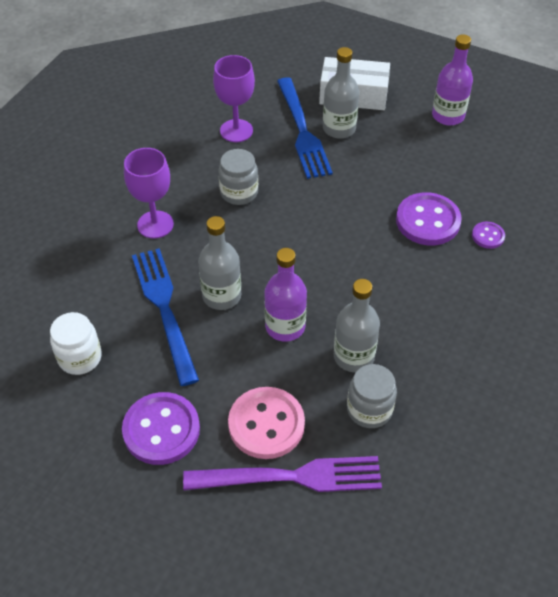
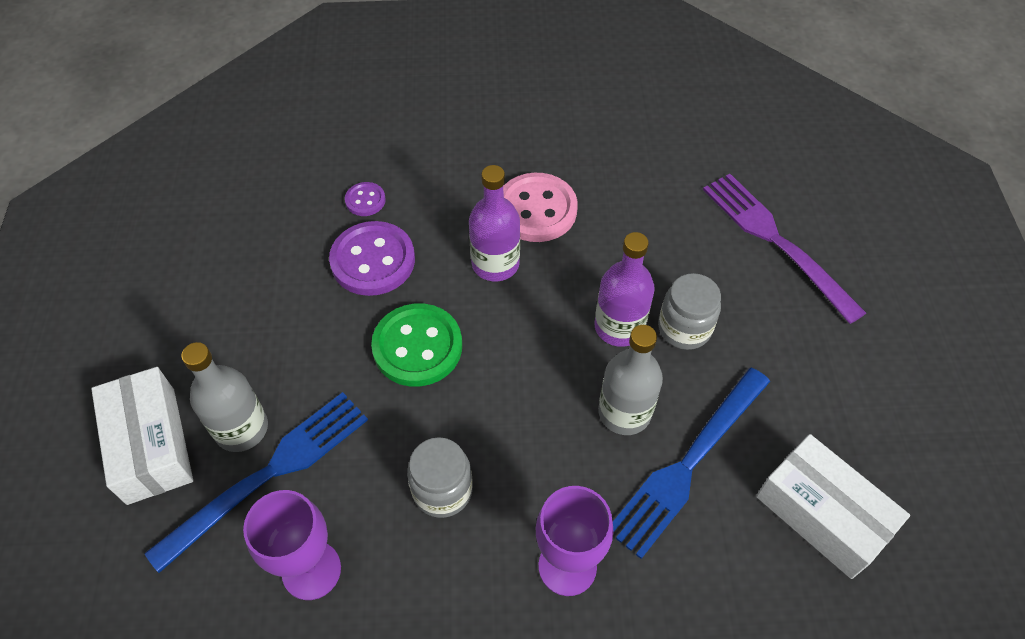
camera: 120 degrees left, 5 degrees up
white jar [50,312,102,375] -> white box [756,434,910,579]
purple button [122,392,200,465] -> none
pink button [228,387,305,459] -> pink button moved to [503,173,578,242]
grey bottle [334,279,380,372] -> none
grey jar [347,364,397,428] -> grey jar moved to [658,273,721,350]
purple bottle [432,34,473,125] -> purple bottle moved to [469,165,520,281]
none -> green button [371,303,462,387]

